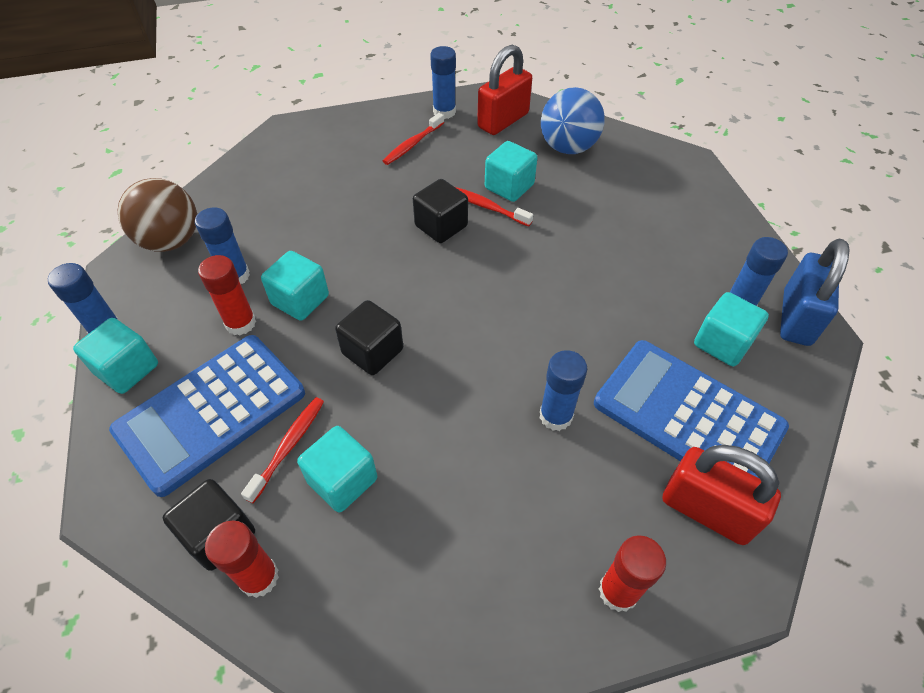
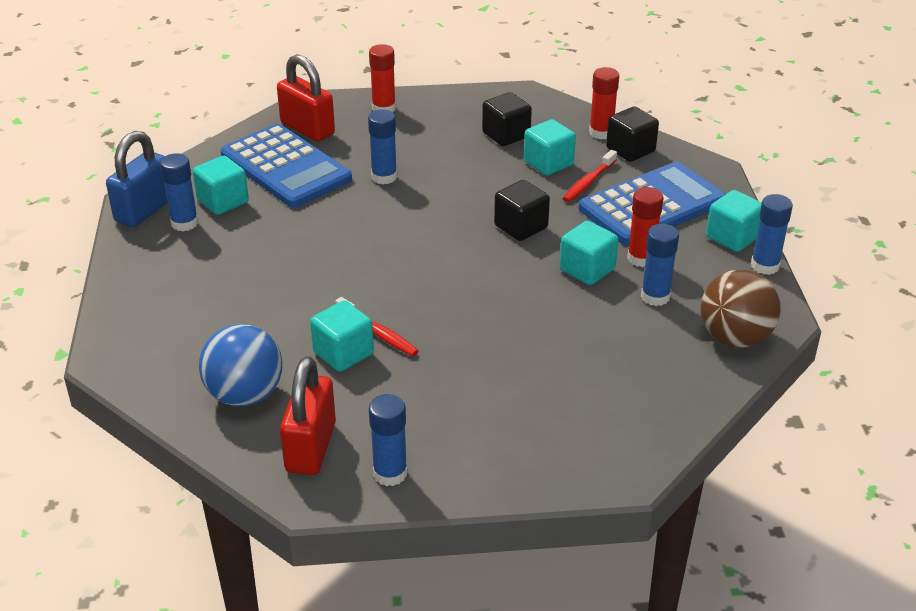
camera: 170 degrees left, 15 degrees down
red toothbrush [383,113,444,165] -> none
black cube [413,179,468,243] -> black cube moved to [482,92,532,146]
red padlock [477,44,532,135] -> red padlock turned 45 degrees counterclockwise [280,356,336,475]

